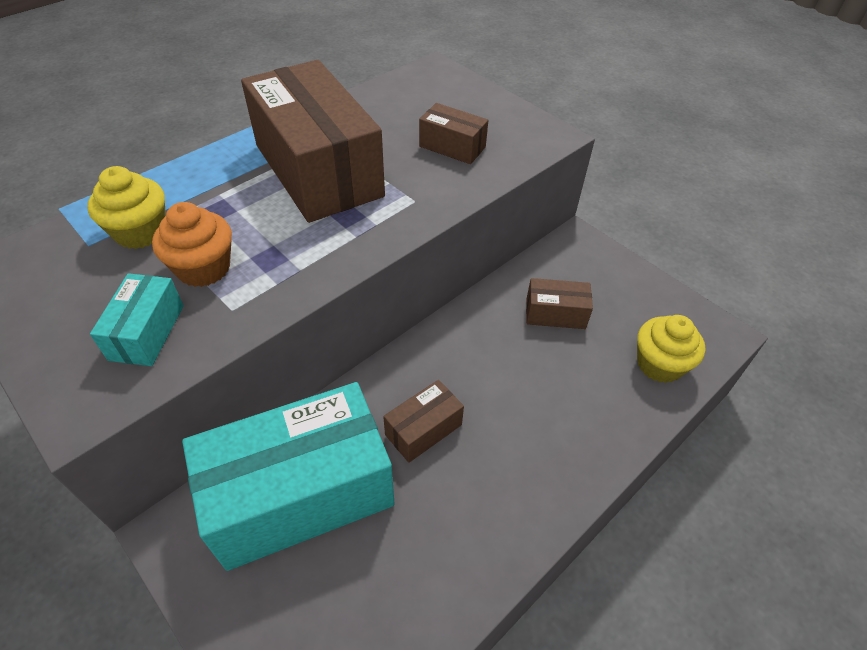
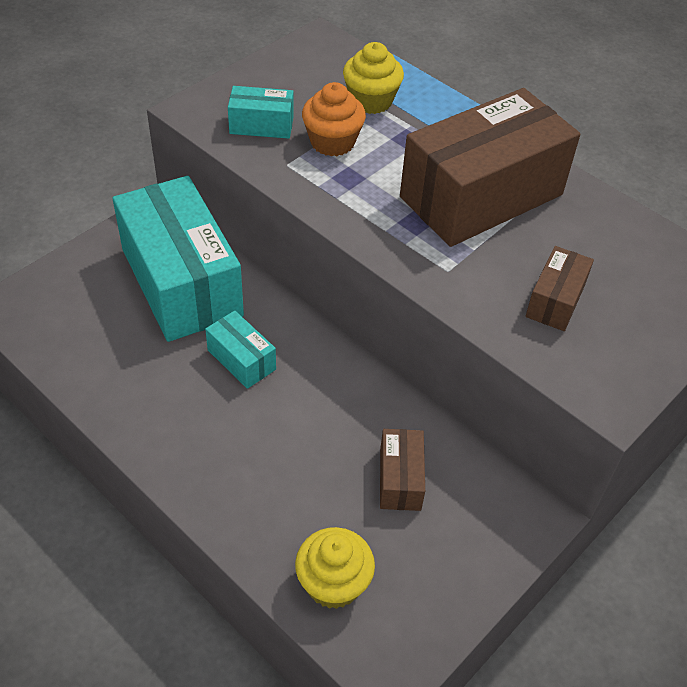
camera: 85 degrees right, 0 degrees up
brown box [383,380,464,463] -> turquoise box [205,311,276,389]

